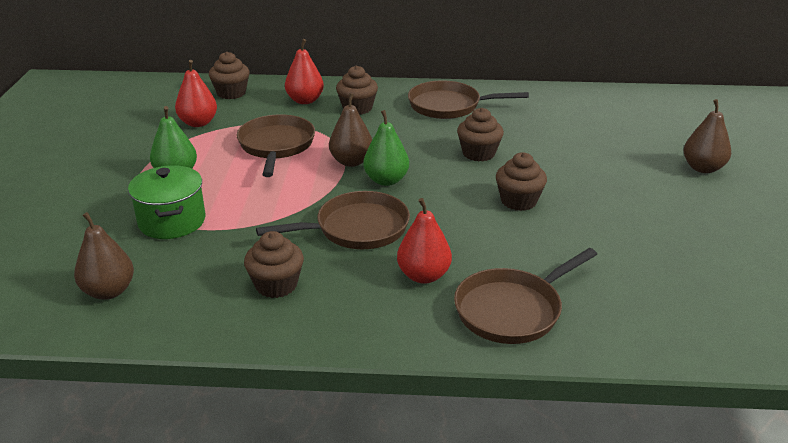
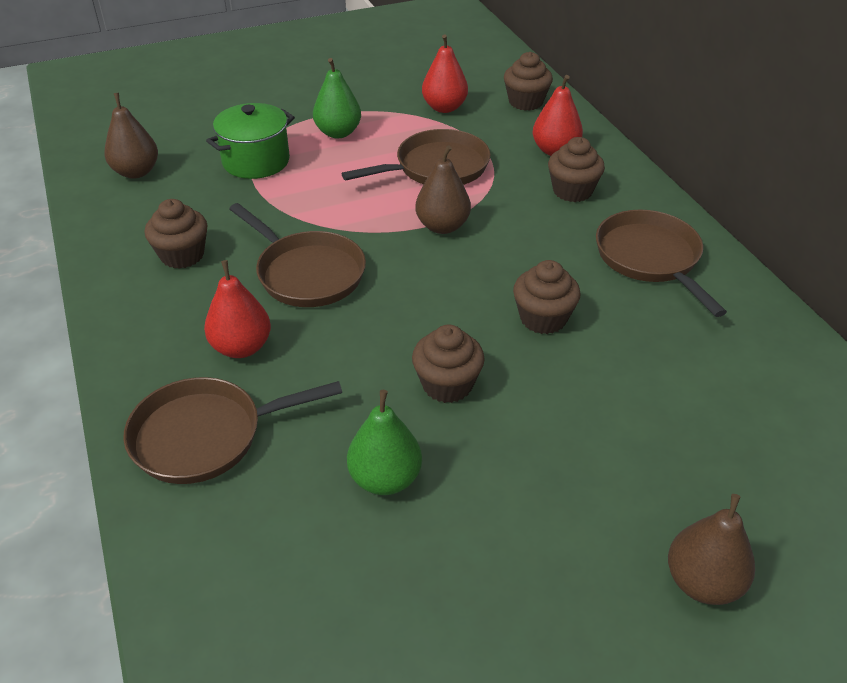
camera: 65 degrees right, 10 degrees up
green pear [363,110,409,186] -> green pear moved to [347,390,422,495]
brown pan [454,248,597,344] -> brown pan turned 45 degrees counterclockwise [123,377,342,484]

